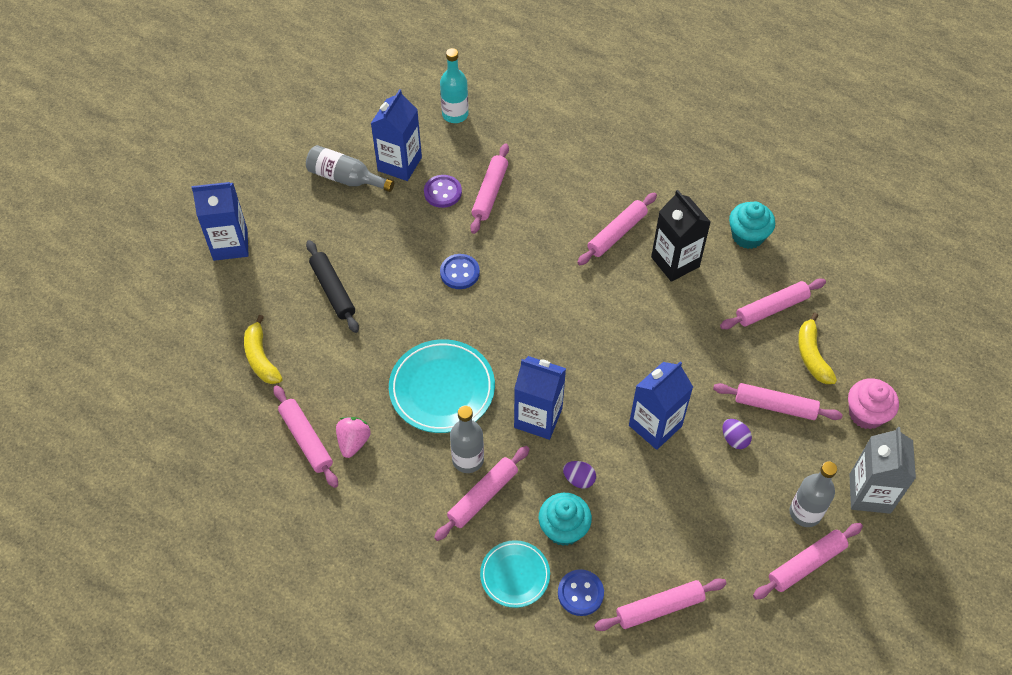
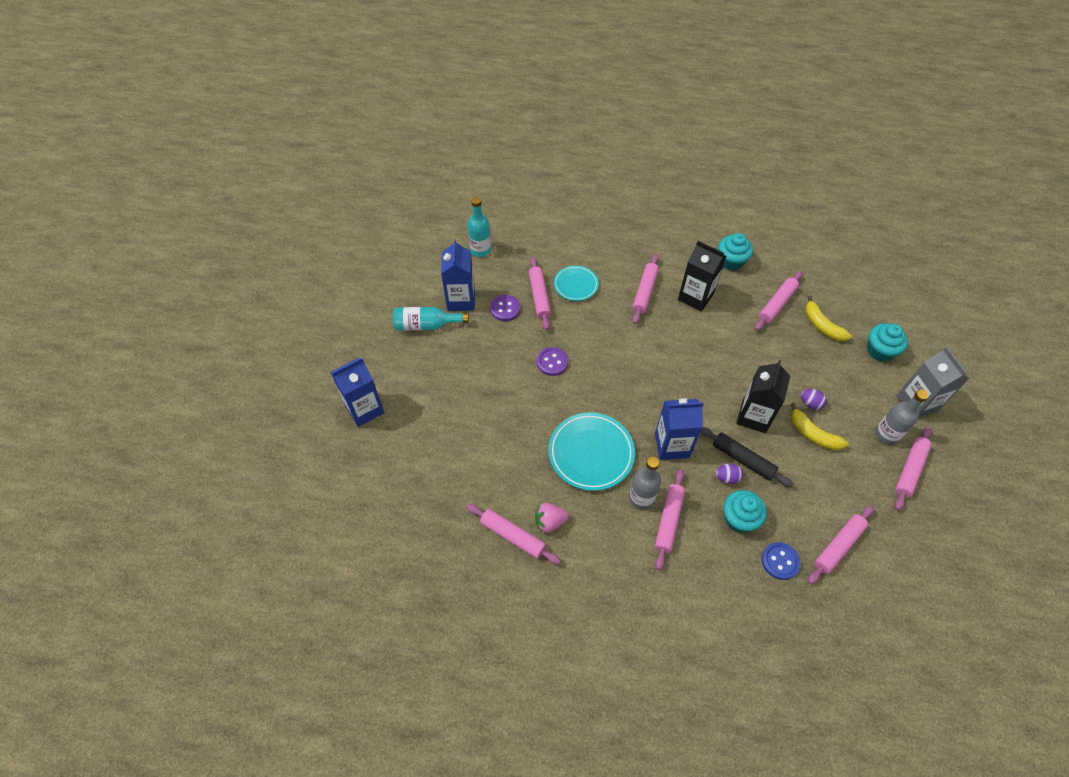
camera: 25 degrees left, 0 degrees up
yellow banana [244,315,283,384] -> yellow banana moved to [791,403,849,451]
grey bottle [306,145,394,192] -> turquoise bottle [393,307,469,330]
black rolling pin [306,240,359,333] -> black rolling pin moved to [701,427,793,487]
pink strawberry [336,417,371,458] -> pink strawberry turned 90 degrees counterclockwise [535,503,569,533]
blue button [440,254,480,289] -> purple button [537,347,568,376]
turquoise plate [480,540,550,608] -> turquoise plate moved to [553,265,599,301]
blue carton [629,361,693,450] -> black carton [736,360,790,433]
pink rolling pin [713,383,843,420] -> none
pink cupcake [848,378,899,429] -> turquoise cupcake [867,324,908,362]

